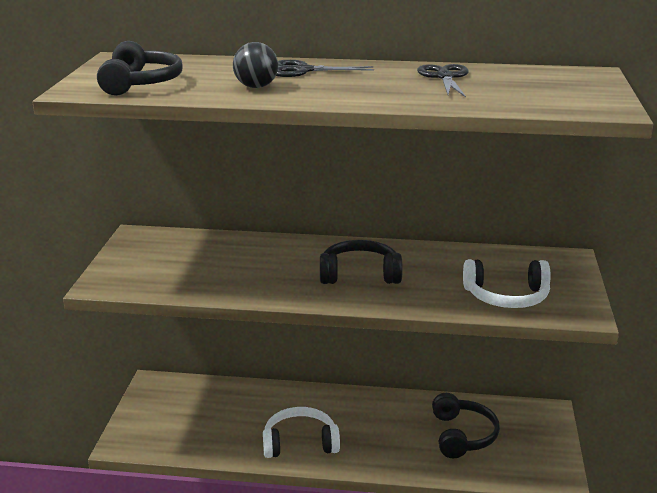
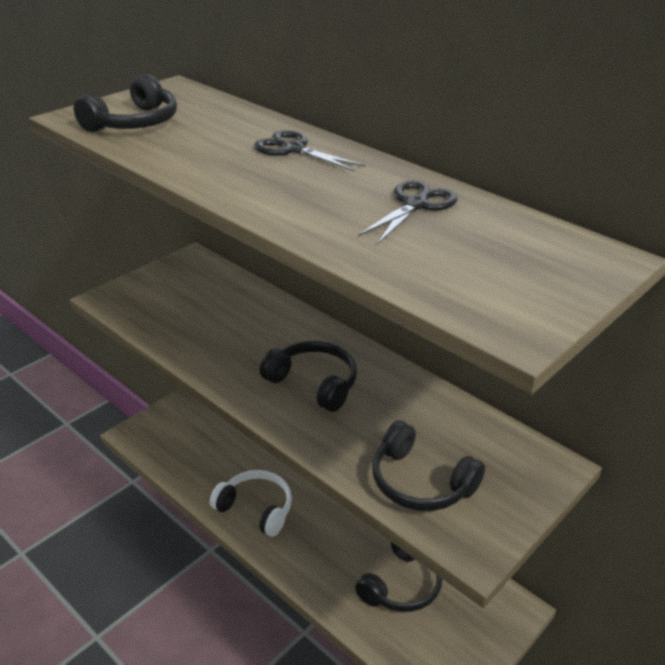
camera: 35 degrees right, 10 degrees up
black ball [233,42,278,88] -> none
white headphones [463,259,551,308] -> black headphones [372,421,485,511]

